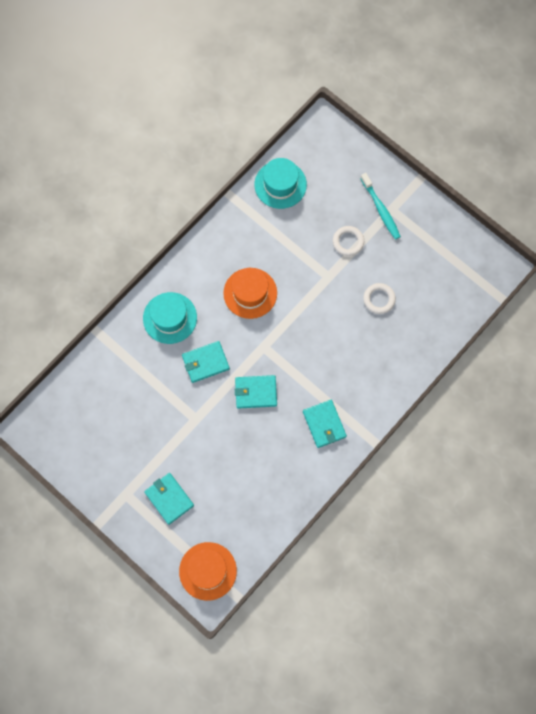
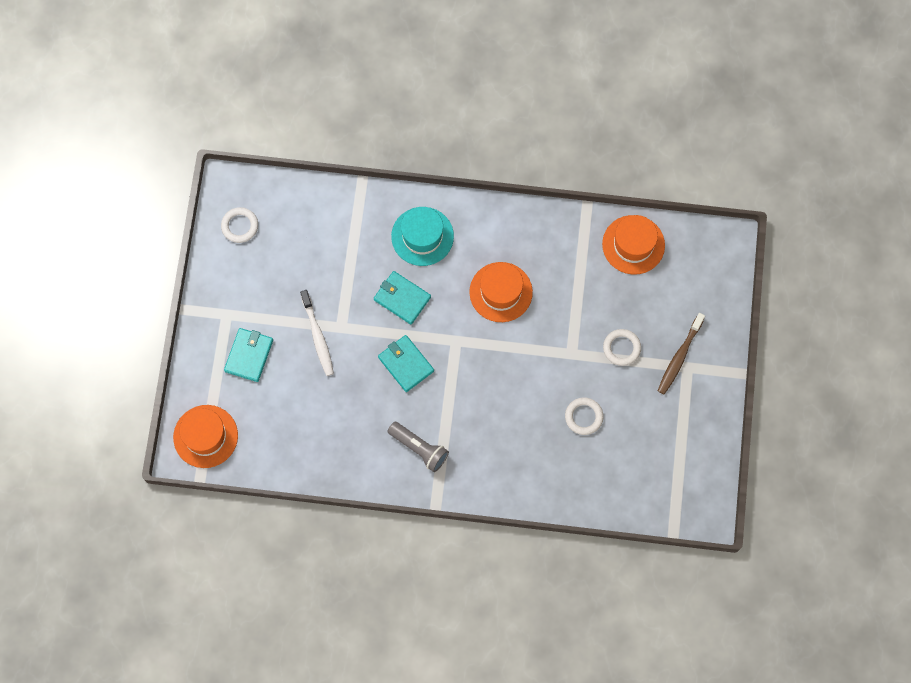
camera: 55 degrees right, 0 degrees up
turquoise hat [254,158,307,209] -> orange hat [602,215,665,275]
turquoise wallet [303,400,347,448] -> grey flashlight [388,422,449,472]
turquoise toothbrush [360,173,401,240] -> brown toothbrush [658,313,705,394]
none -> white ring [221,207,258,243]
none -> white toothbrush [300,290,334,376]

